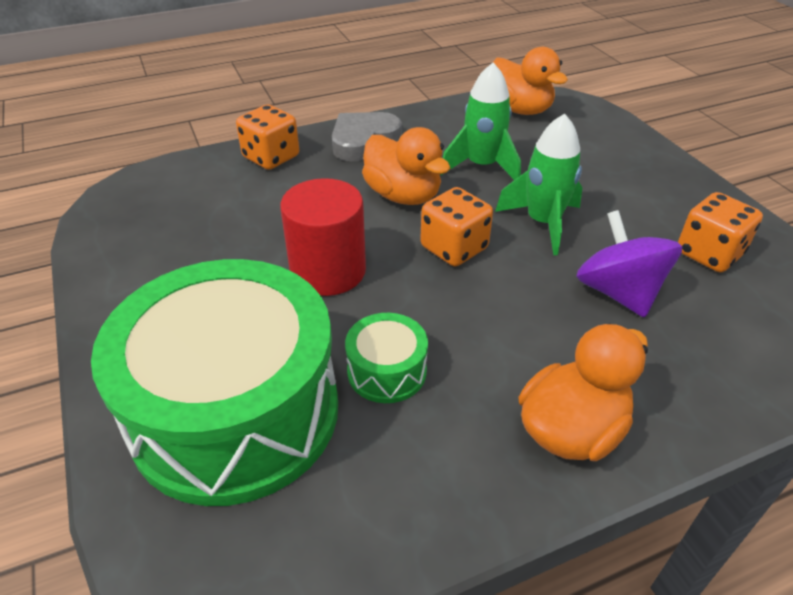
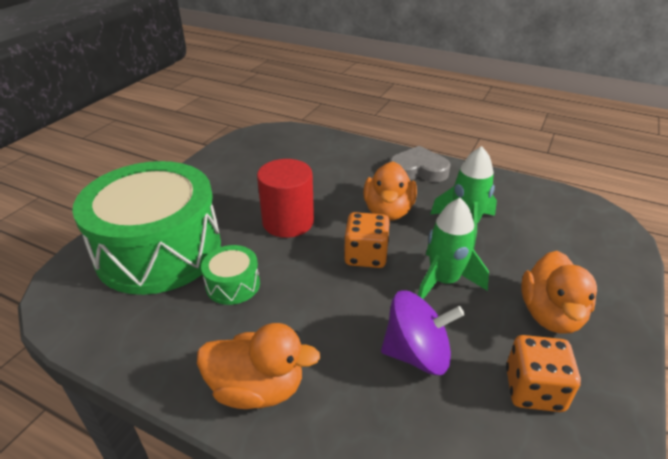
camera: 50 degrees right, 5 degrees down
orange dice [236,104,299,170] -> none
orange duck [492,47,568,115] -> orange duck moved to [521,251,597,333]
purple spinning top [576,210,682,318] -> purple spinning top turned 60 degrees clockwise [381,290,465,375]

